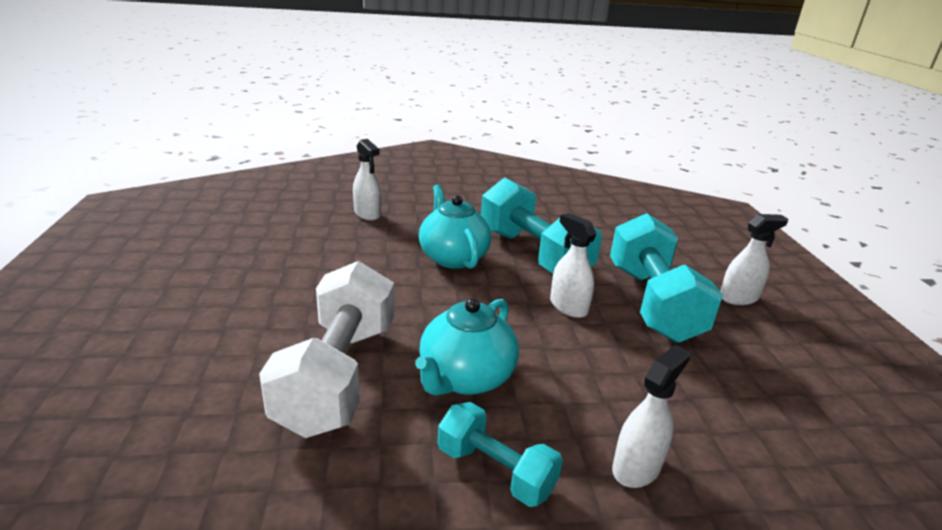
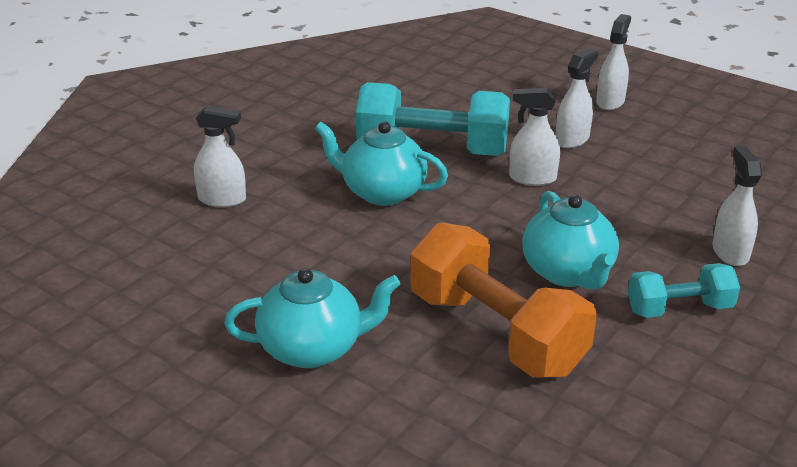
camera: 45 degrees left, 5 degrees up
white dumbbell [259,261,394,438] -> orange dumbbell [410,222,597,378]
turquoise dumbbell [610,213,723,343] -> white spray bottle [556,48,598,148]
none -> turquoise teapot [224,268,401,368]

